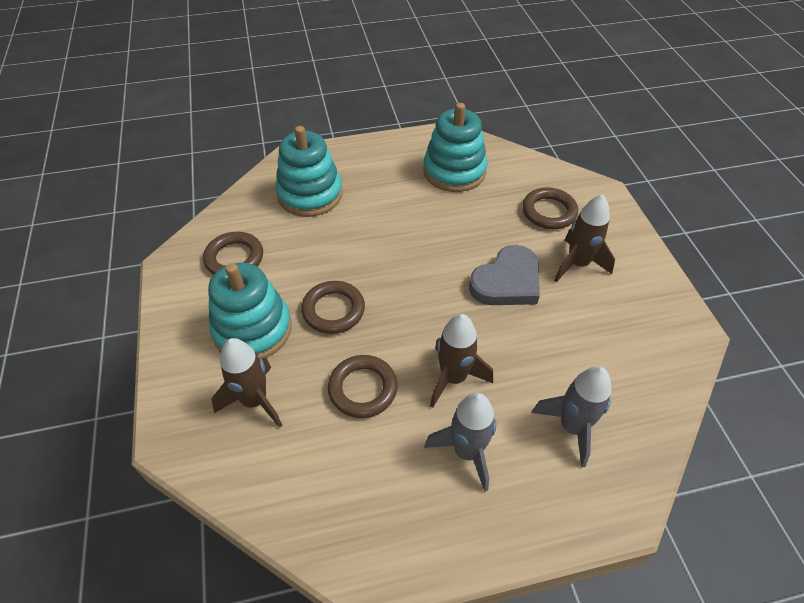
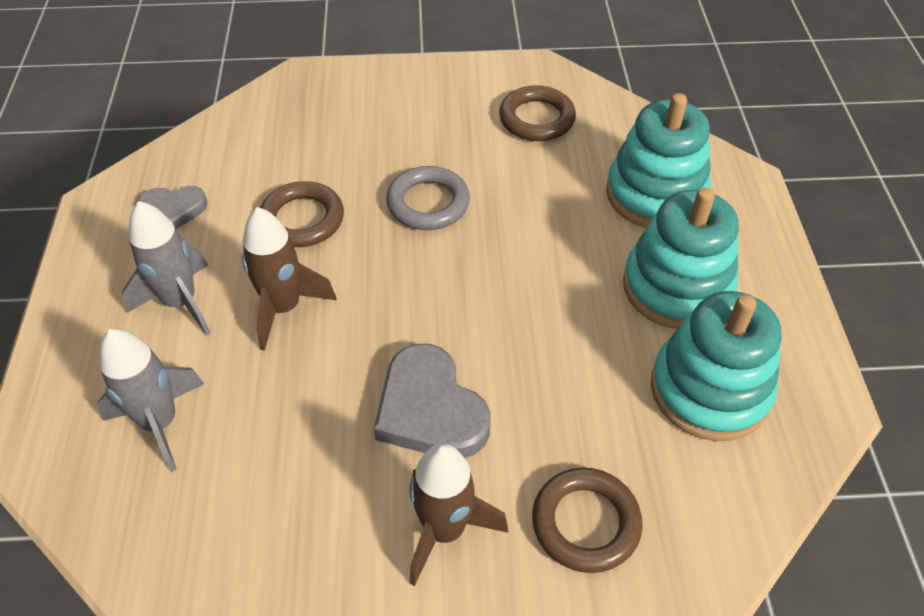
camera: 100 degrees right, 0 degrees up
turquoise stacking toy [208,263,292,359] -> turquoise stacking toy moved to [623,188,739,329]
brown rocket [211,338,282,428] -> none
brown ring [301,281,365,334] -> grey ring [386,166,470,230]
none -> grey heart [138,186,207,229]

